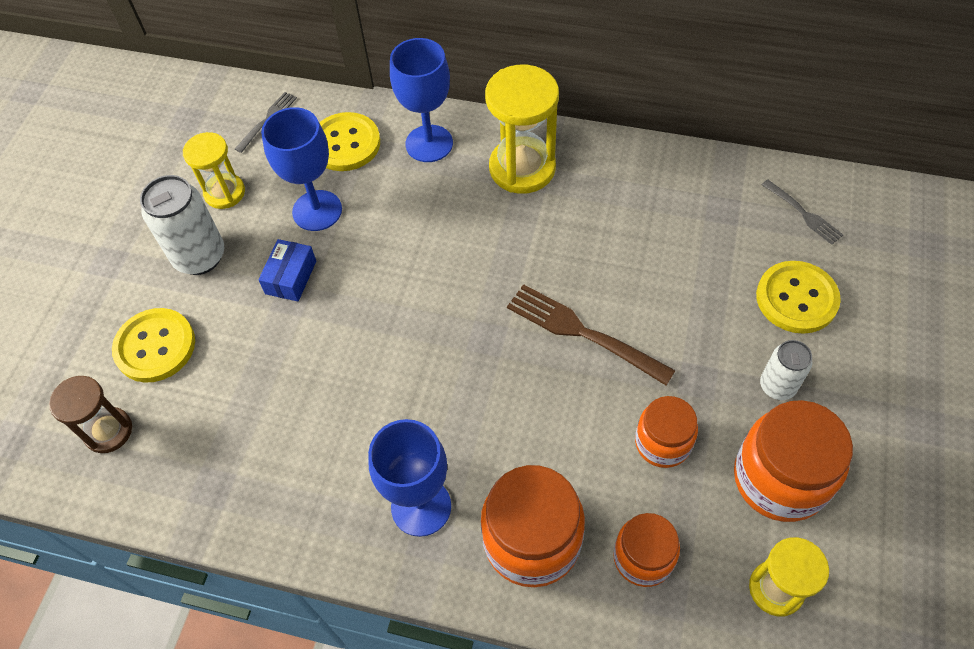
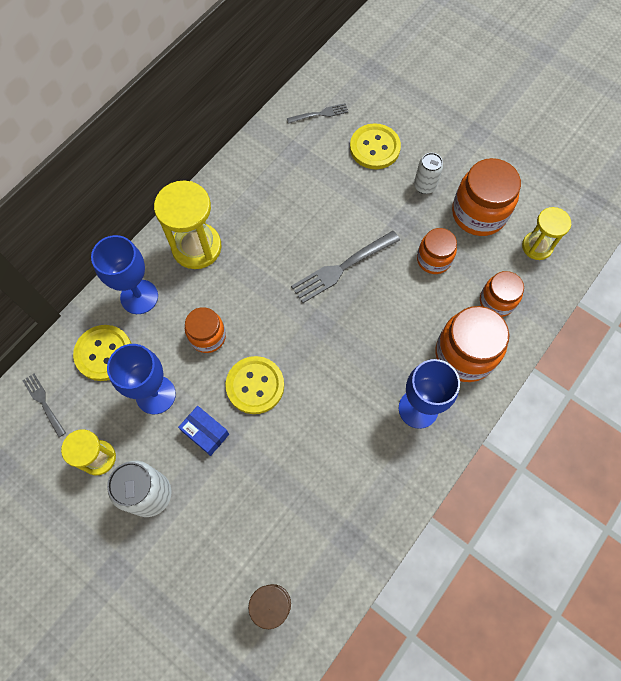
camera: 70 degrees left, 10 degrees up
yellow button [112,308,195,383] -> yellow button moved to [226,356,284,414]
brown fork [507,284,676,386] -> grey fork [291,231,400,303]
none -> orange jar [185,307,226,353]

